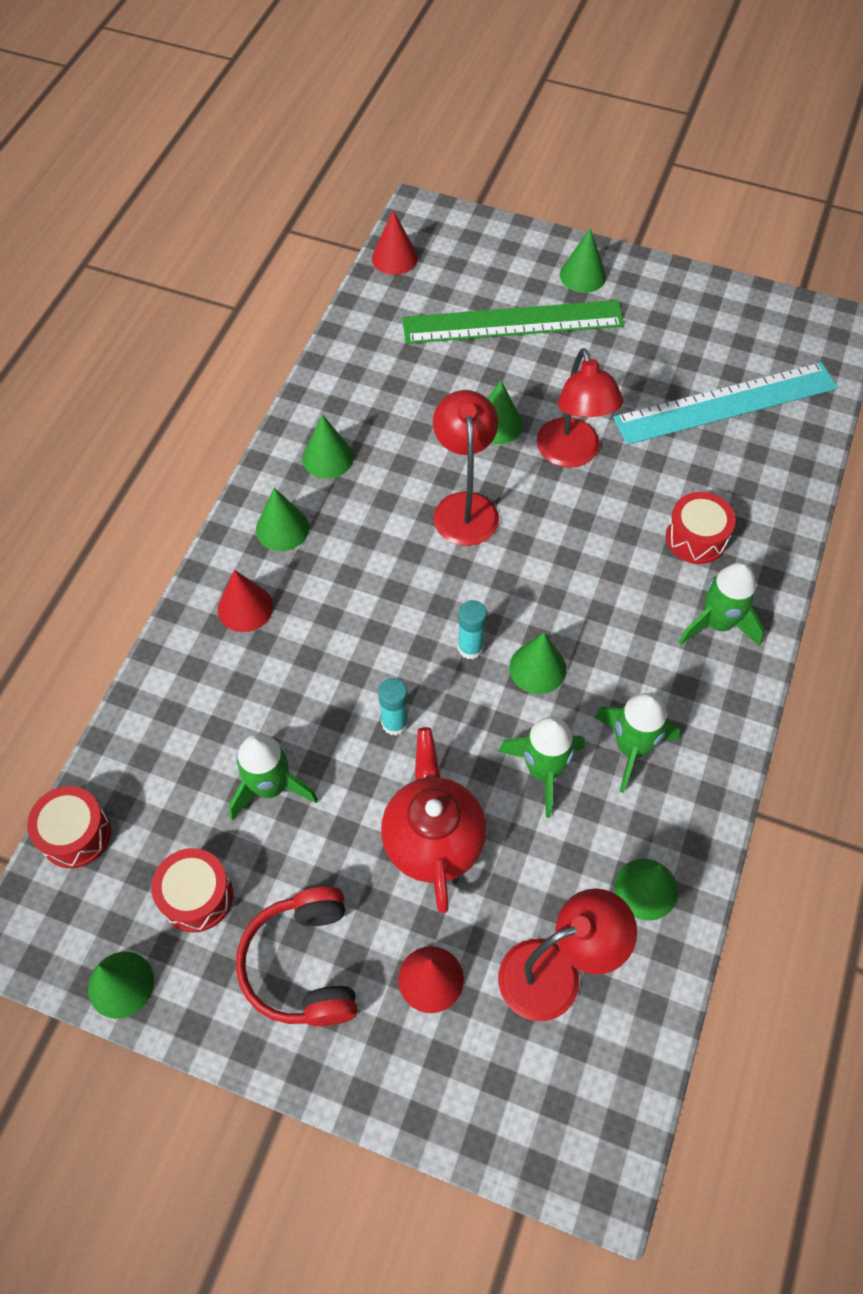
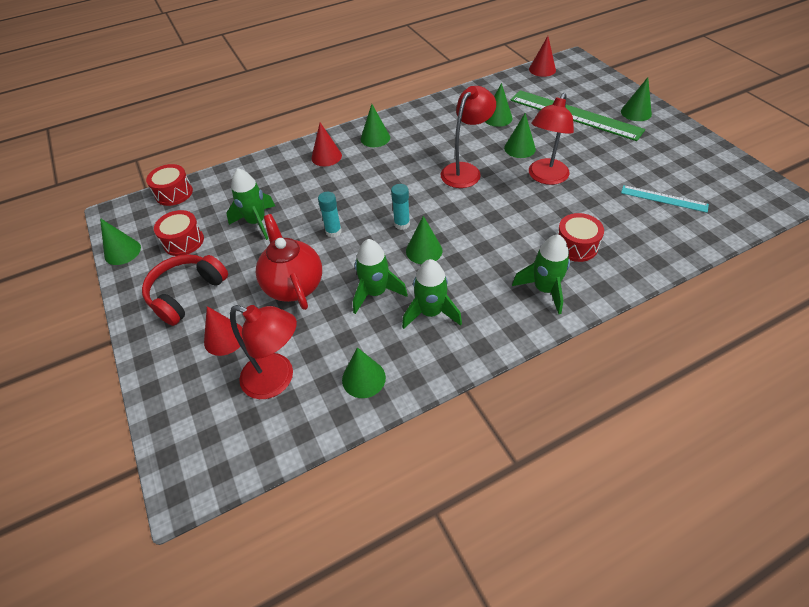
camera: 45 degrees right, 10 degrees down
green cone [302,414,354,479] -> green cone moved to [485,83,513,127]
red teapot [381,727,487,913] -> red teapot turned 60 degrees counterclockwise [256,214,322,310]
turquoise ruler [613,362,838,445] -> turquoise ruler [621,185,709,213], size x0.51

